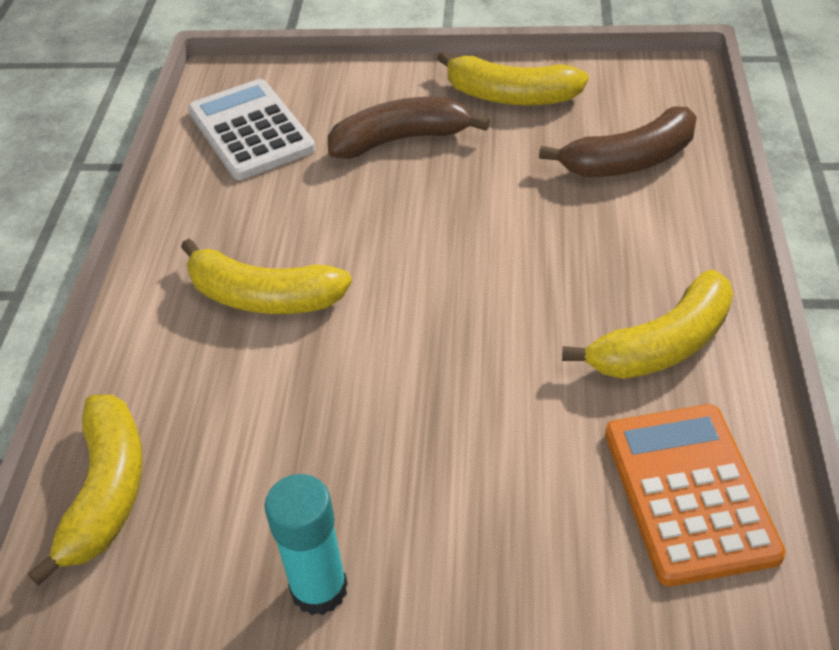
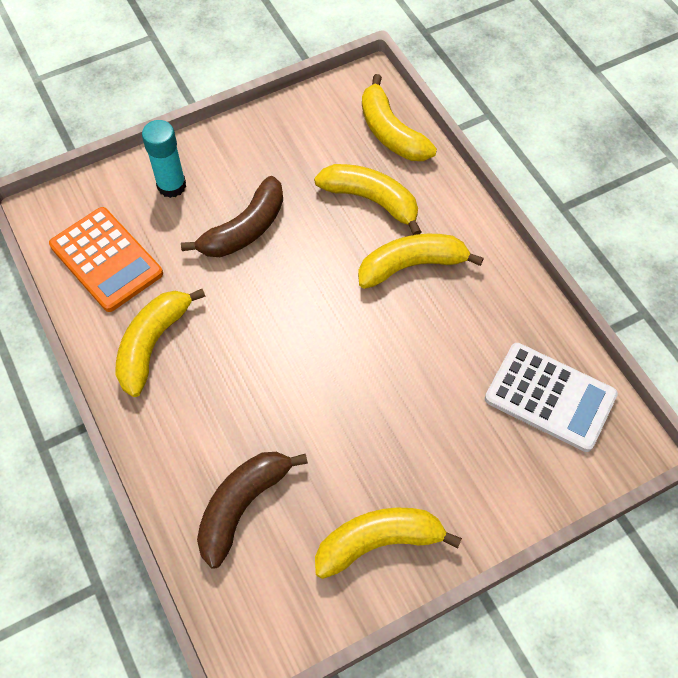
camera: 145 degrees right, 15 degrees up
turquoise glue stick [265,474,348,615] -> turquoise glue stick moved to [142,120,186,198]
brown banana [328,97,490,159] -> brown banana moved to [181,176,283,257]
none -> yellow banana [314,164,421,235]

